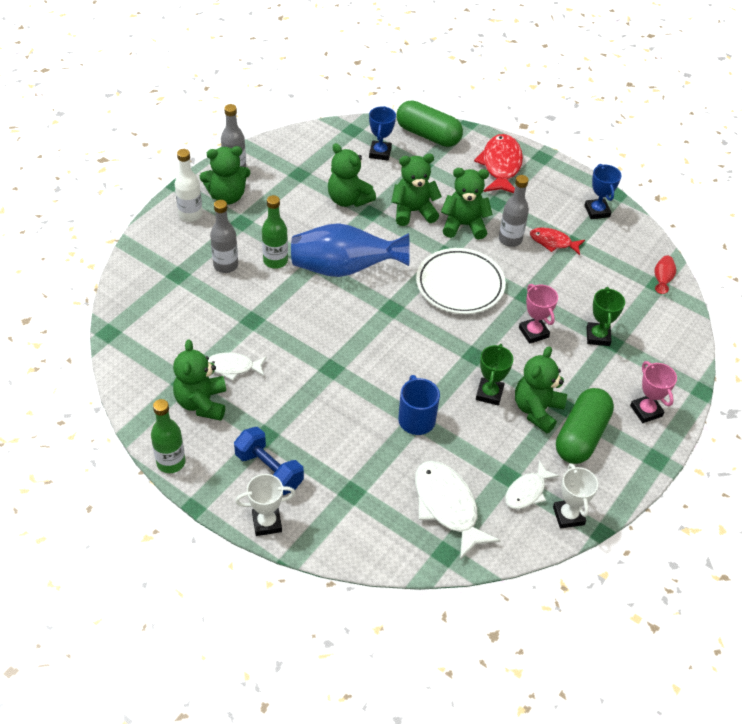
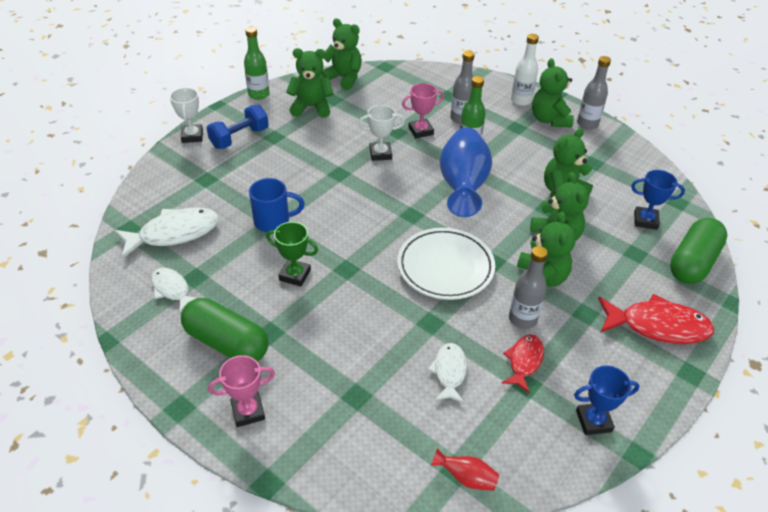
camera: 95 degrees right, 5 degrees down
white fish [208,352,267,381] -> white fish moved to [427,343,467,403]
green teddy bear [515,346,567,433] -> green teddy bear moved to [321,18,362,90]
pink trophy [519,284,558,344] -> pink trophy moved to [402,83,444,138]
white trophy [553,463,598,528] -> white trophy moved to [358,105,405,161]
green trophy [587,287,625,346] -> none

